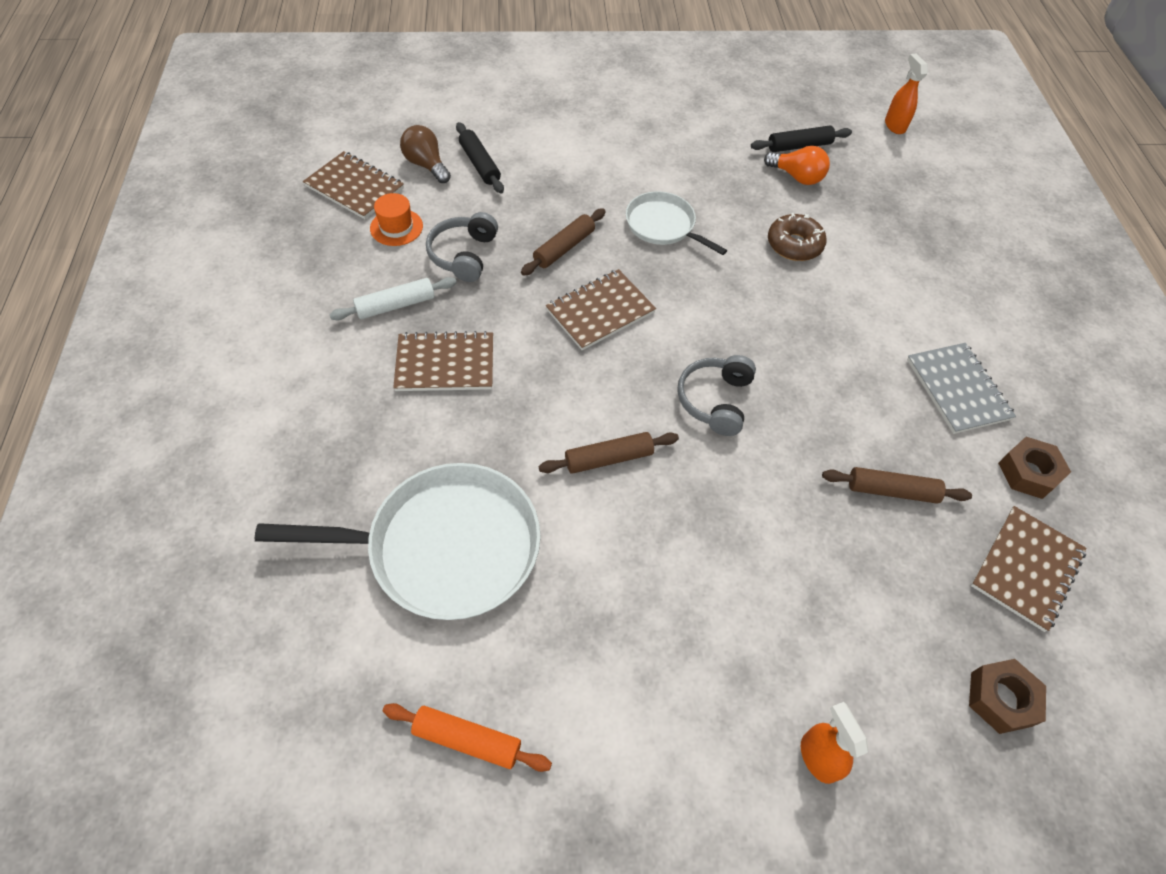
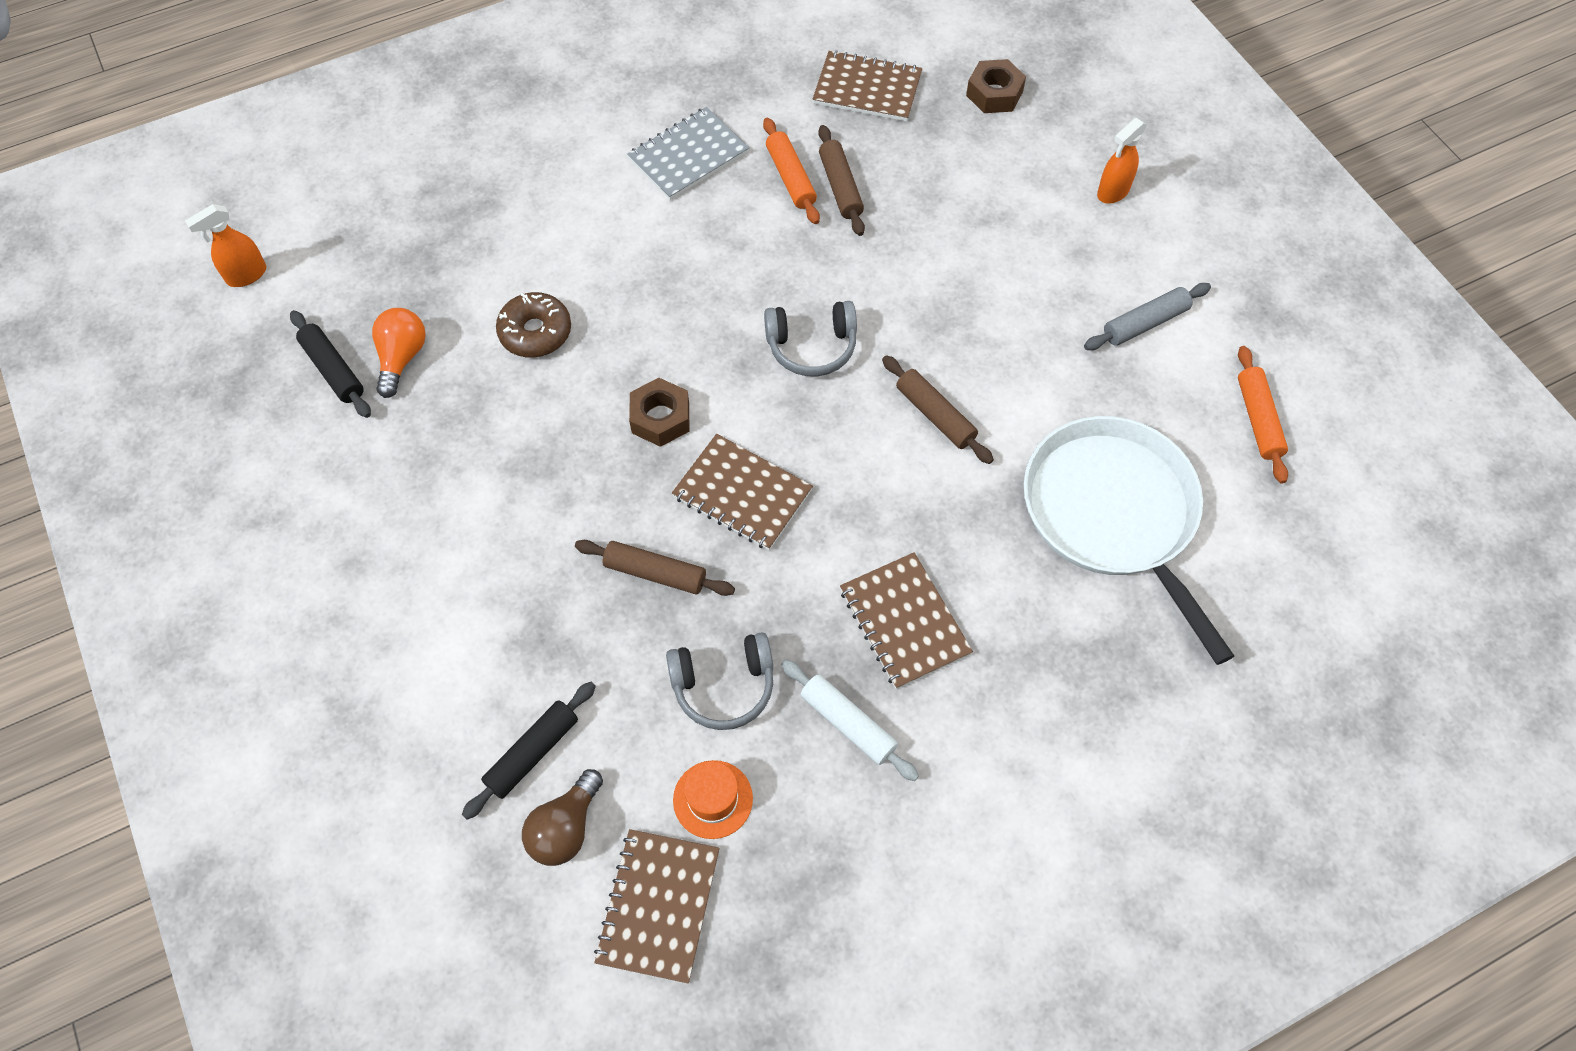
camera: 110 degrees left, 5 degrees up
white pan [626,191,727,255] -> none
brown nut [998,437,1071,499] -> brown nut moved to [629,378,689,447]
none -> orange rolling pin [763,118,820,224]
none -> grey rolling pin [1084,283,1211,350]

